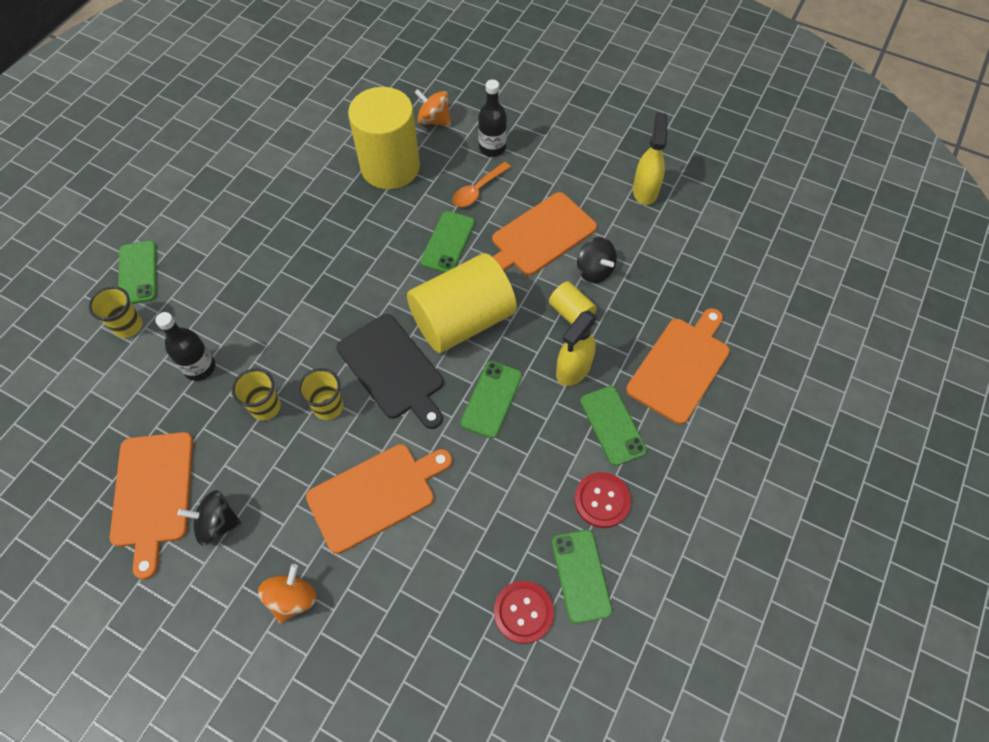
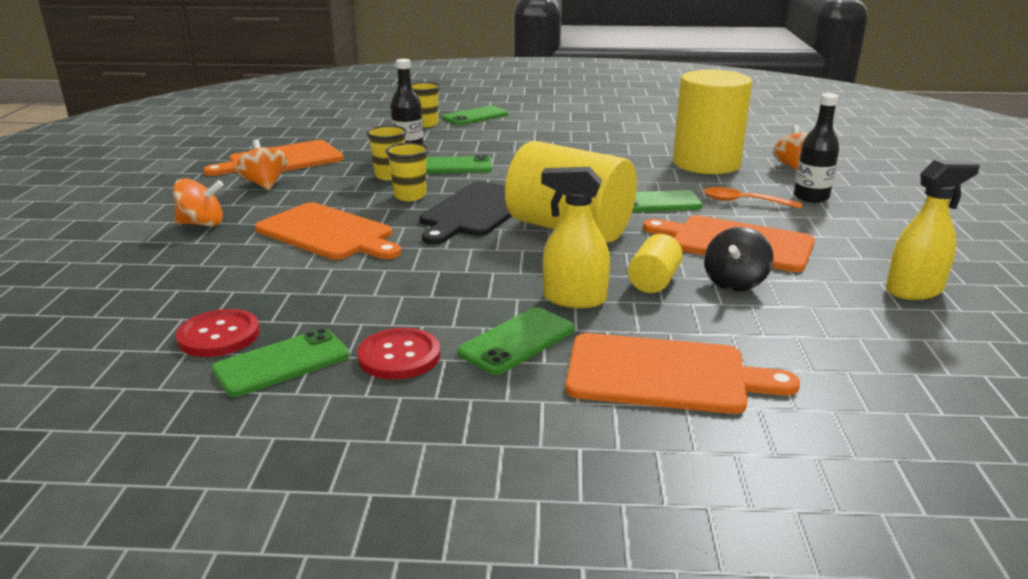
camera: 65 degrees right, 35 degrees down
black spinning top [178,490,241,546] -> orange spinning top [235,139,288,190]
green phone [460,361,522,438] -> green phone moved to [426,155,492,173]

